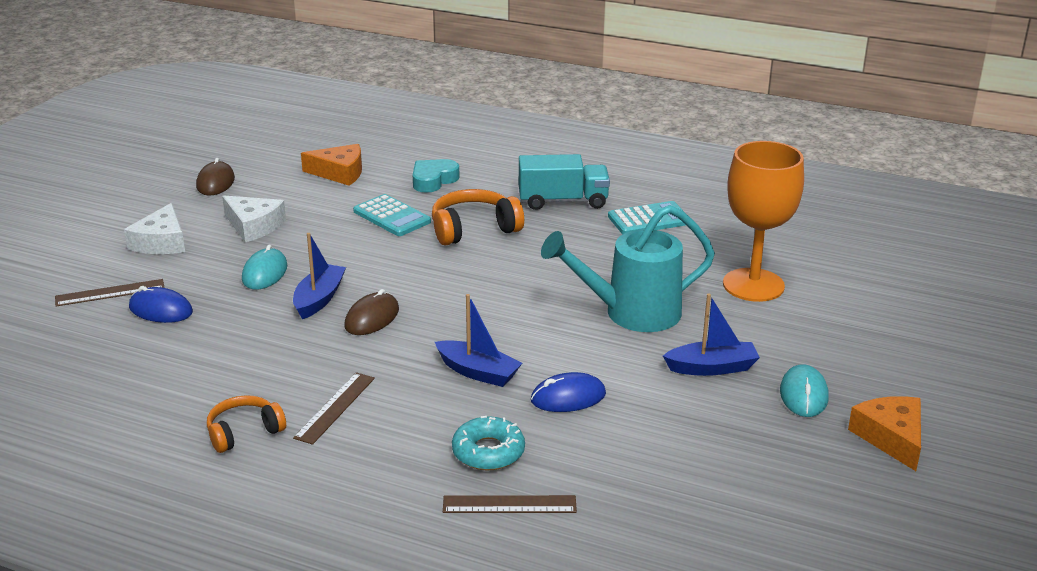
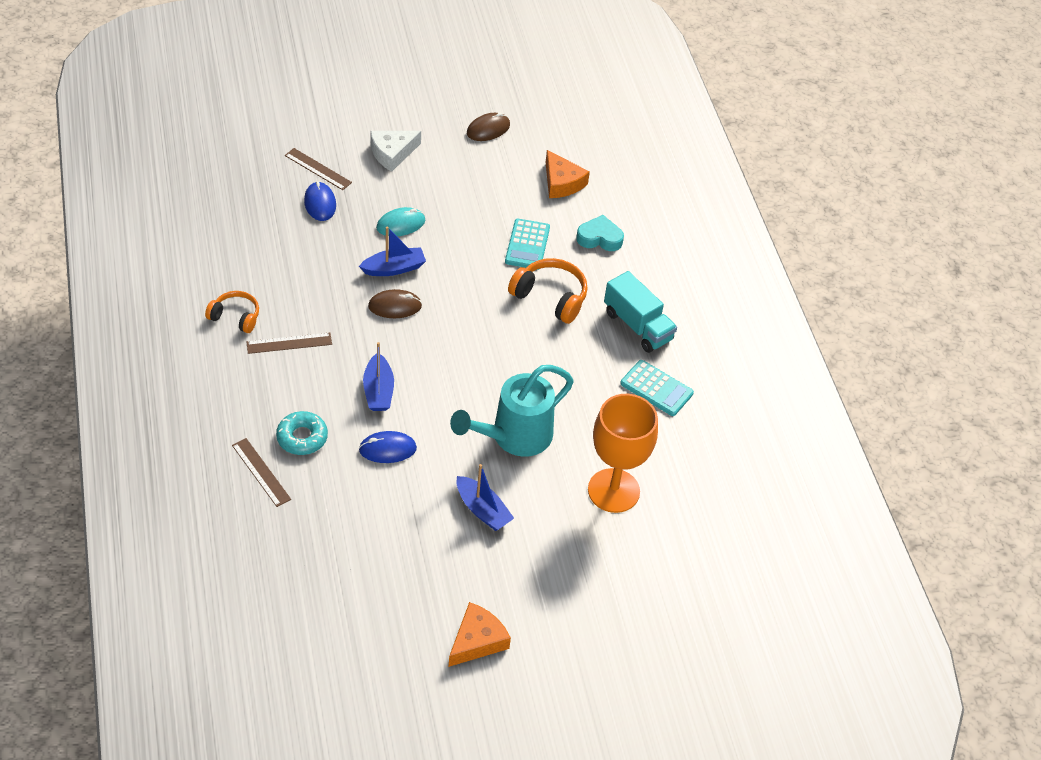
camera: 50 degrees right, 20 degrees up
white cheese [222,195,286,242] -> none
blue mouse [531,372,606,412] -> blue mouse turned 45 degrees counterclockwise [359,431,417,463]
turquoise watering can [541,205,715,332] -> turquoise watering can turned 75 degrees counterclockwise [450,365,574,457]
turquoise mouse [780,364,828,417] -> none

